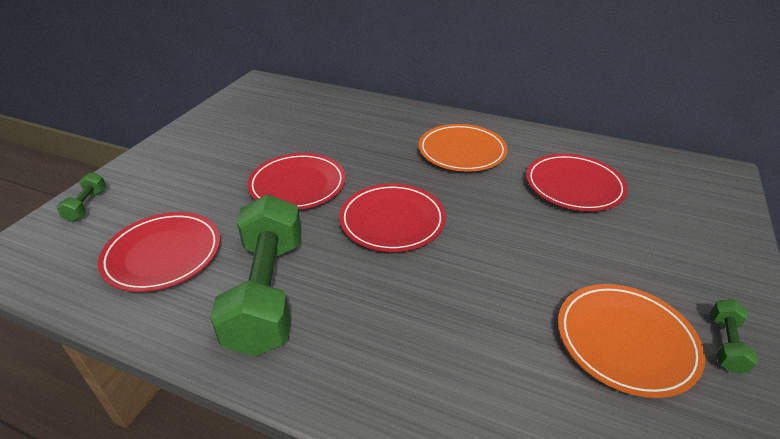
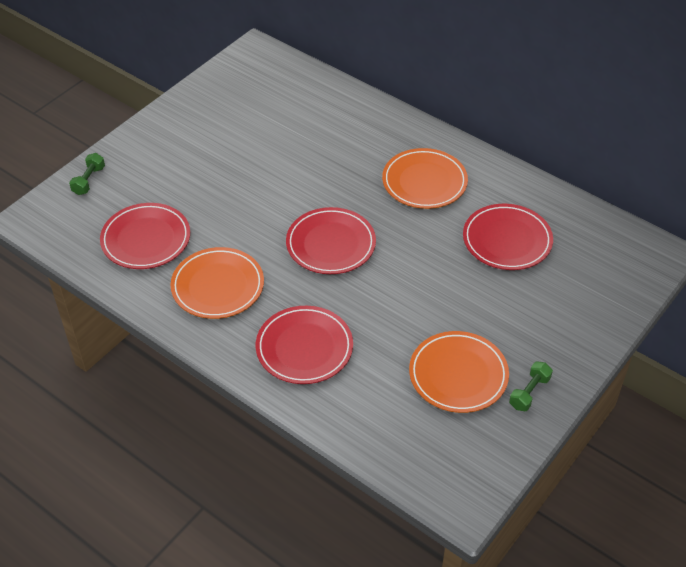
camera: 15 degrees right, 10 degrees up
green dumbbell [210,194,302,356] -> orange plate [171,247,264,319]
red plate [247,153,346,210] -> red plate moved to [256,306,353,384]

